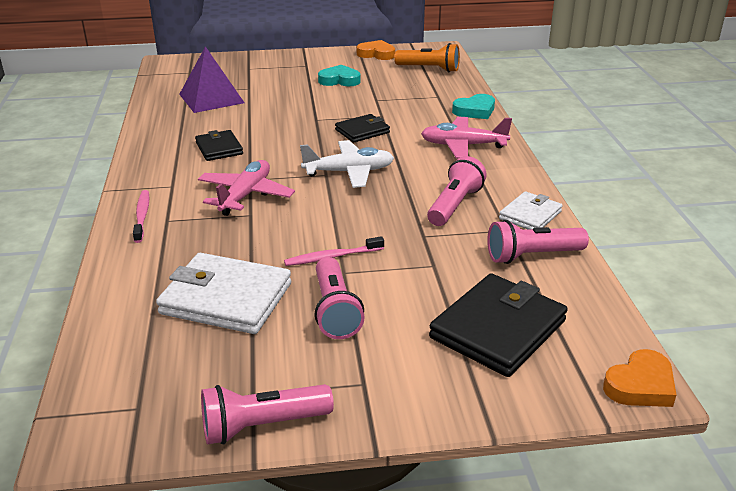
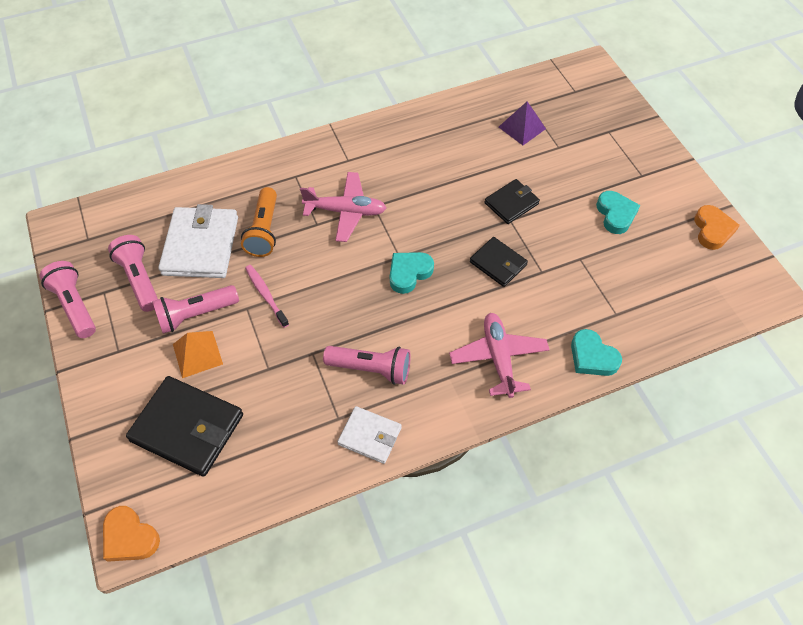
camera: 75 degrees right, 25 degrees up
pink toothbrush [133,190,149,243] -> none
purple pyramid [179,46,244,113] -> purple pyramid [499,101,546,145], size x0.66
black wallet [195,130,243,161] -> black wallet moved to [485,179,540,224]
white plane [300,140,394,188] -> turquoise heart [390,252,434,294]
orange flashlight [394,43,460,72] -> orange flashlight moved to [241,187,277,257]
pink flashlight [487,220,589,264] -> pink flashlight moved to [108,235,158,312]
none -> orange pyramid [173,331,223,378]

